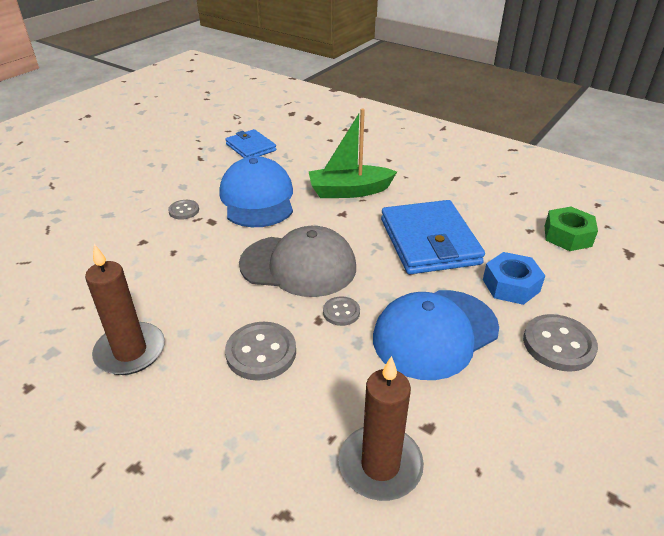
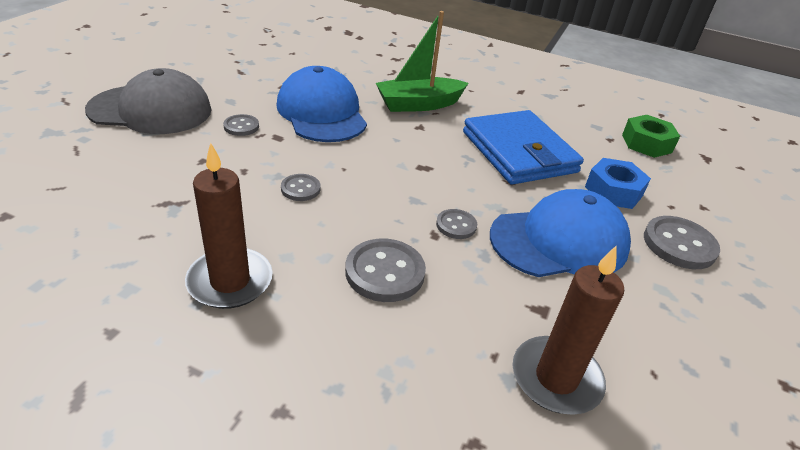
camera: 15 degrees left, 0 degrees up
blue wallet [225,129,276,158] -> none
grey cap [239,226,356,297] -> grey cap moved to [85,68,212,134]
blue cap [373,290,499,380] -> blue cap turned 150 degrees counterclockwise [490,189,631,277]
none -> grey button [281,174,320,201]

